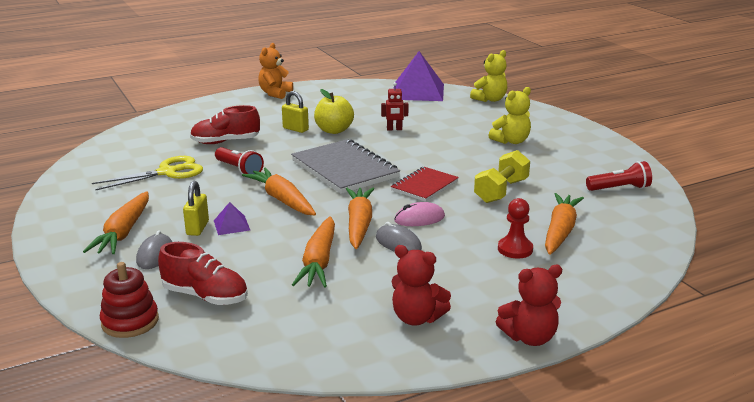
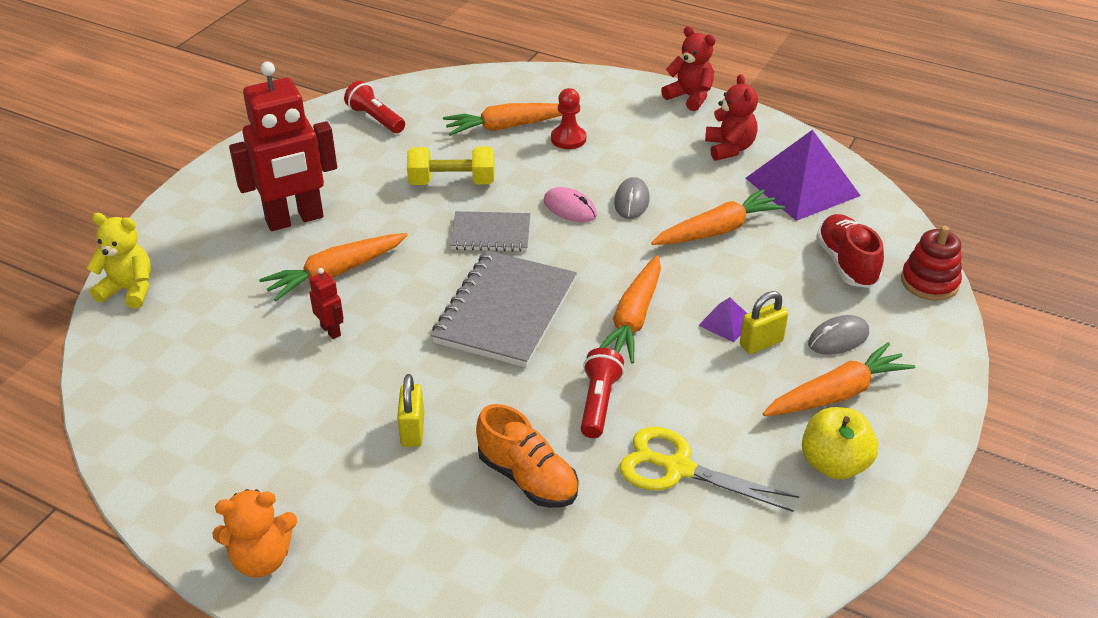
camera: 125 degrees left, 15 degrees up
red shoe [190,105,260,144] -> orange shoe [476,404,578,508]
yellow apple [314,89,354,134] -> yellow apple moved to [802,407,878,480]
orange carrot [346,188,374,249] -> orange carrot moved to [259,233,408,301]
red notebook [391,167,459,202] -> grey notebook [450,211,530,252]
purple pyramid [393,51,444,101] -> purple pyramid moved to [745,130,861,221]
yellow teddy bear [488,87,531,144] -> red robot [229,62,337,231]

